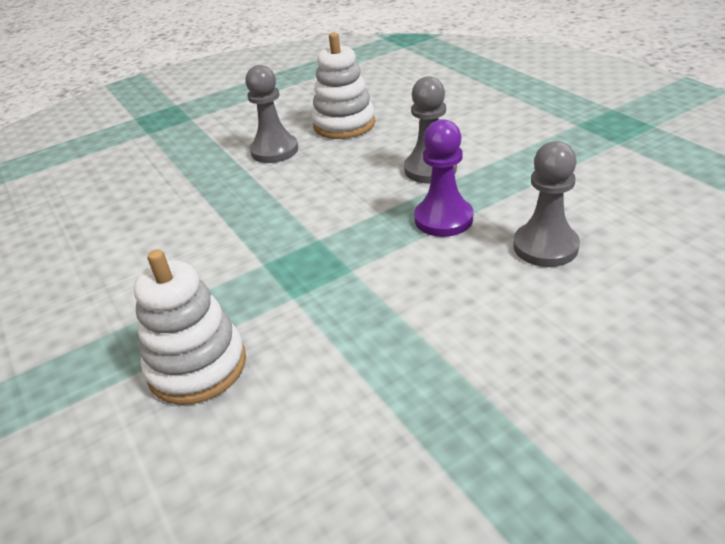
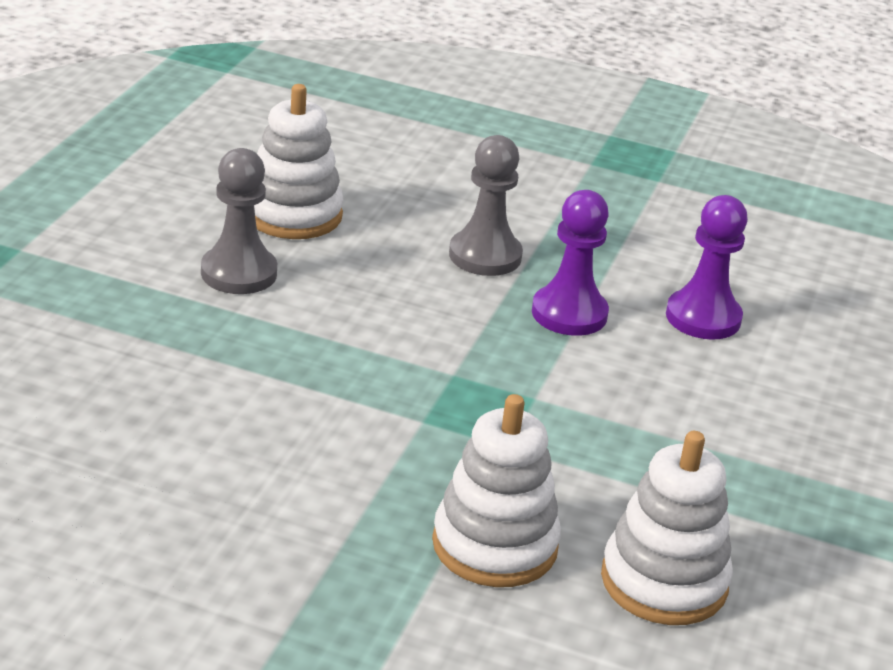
camera: 45 degrees left, 5 degrees down
grey pawn [514,141,580,267] -> purple pawn [666,195,748,340]
none -> white stacking toy [601,431,733,625]

